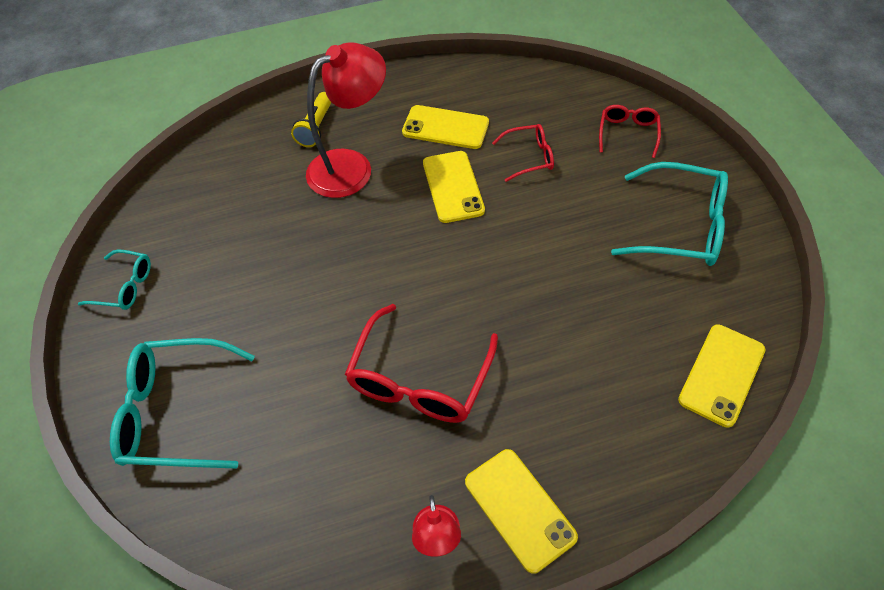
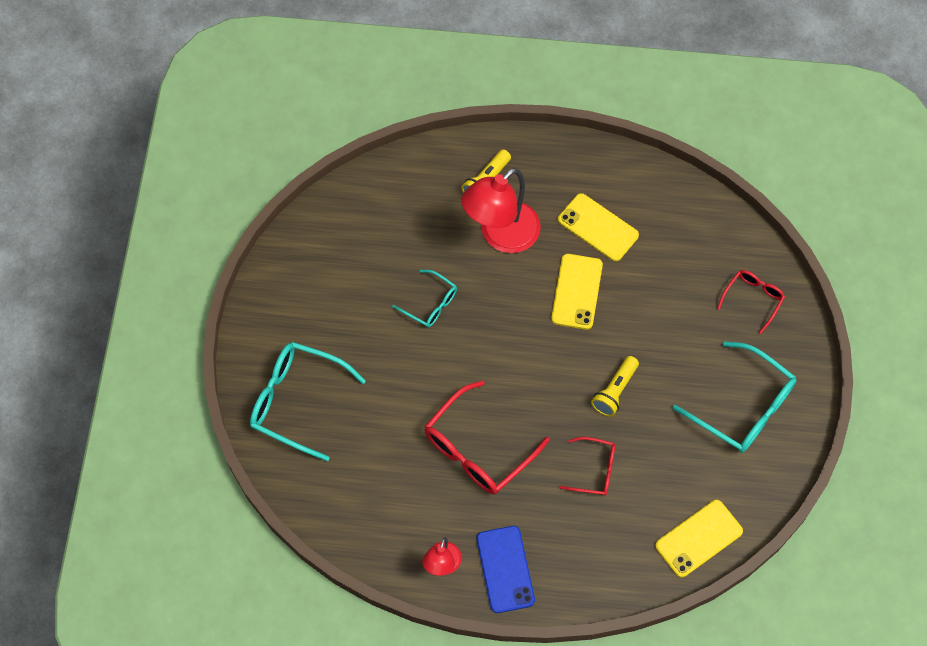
camera: 20 degrees right, 10 degrees up
turquoise glasses [78,249,151,310] -> turquoise glasses moved to [392,270,457,327]
red lamp [306,42,386,198] -> red lamp turned 150 degrees clockwise [461,168,541,253]
yellow phone [465,449,578,574] -> blue phone [477,526,535,613]
red glasses [492,124,554,182] -> red glasses moved to [560,437,615,495]
none -> yellow flashlight [591,356,639,417]

